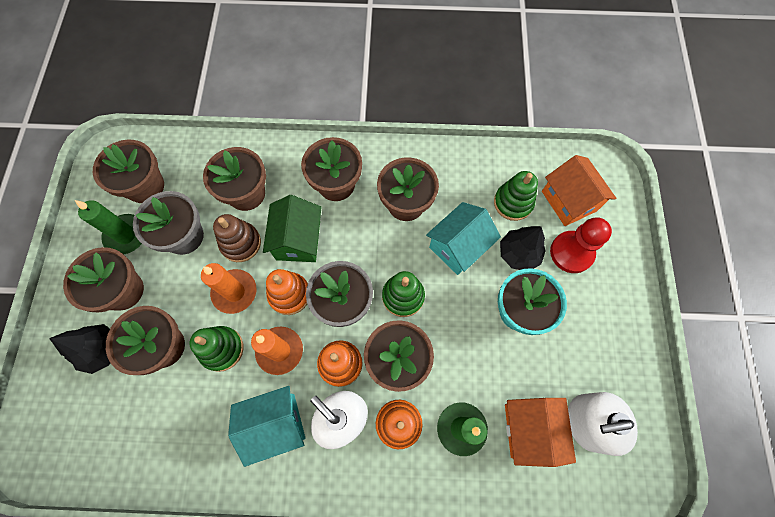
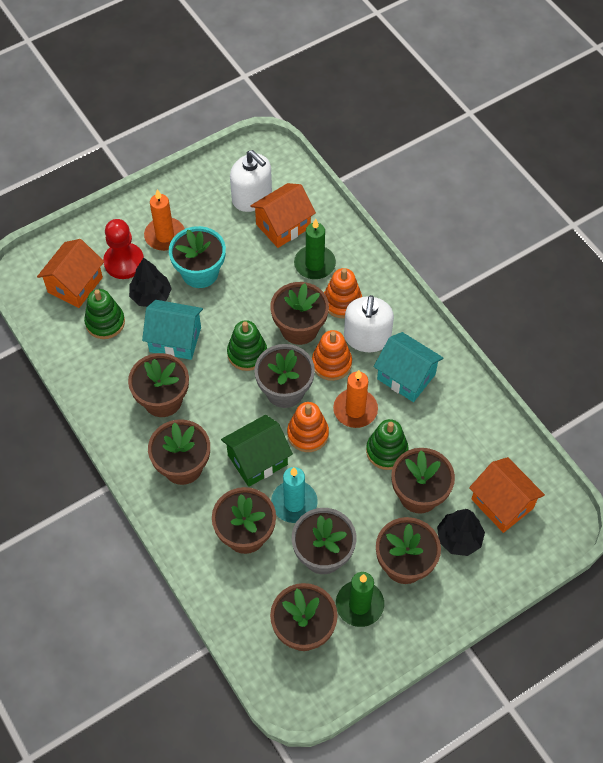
camera: 125 degrees left, 10 degrees down
orange candle [201,263,257,314] -> orange candle moved to [144,189,184,251]
brown stacking toy [213,214,261,262] -> turquoise candle [271,467,318,523]
none -> orange house [469,457,545,533]

